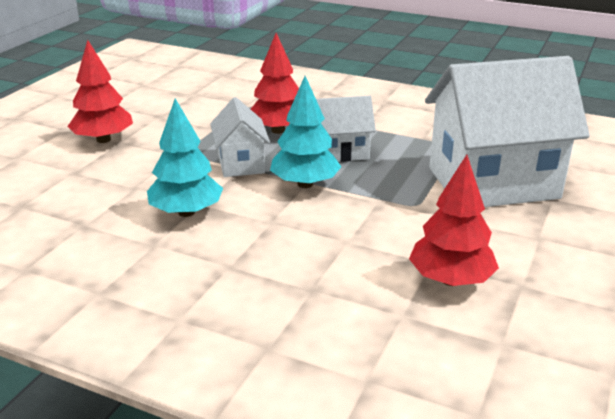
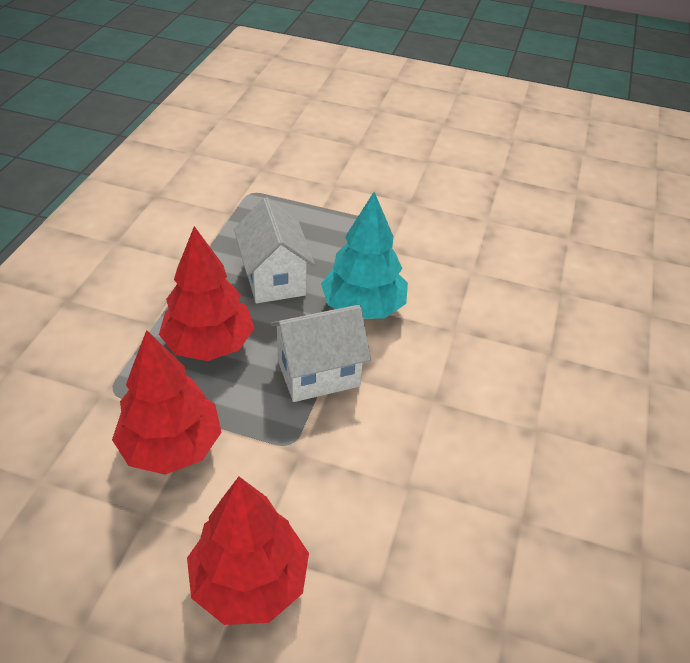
camera: 100 degrees left, 15 degrees up
turquoise tree [147,98,223,217] -> none
red tree [409,154,499,286] -> red tree moved to [112,330,222,475]
white house [425,56,590,207] -> none

